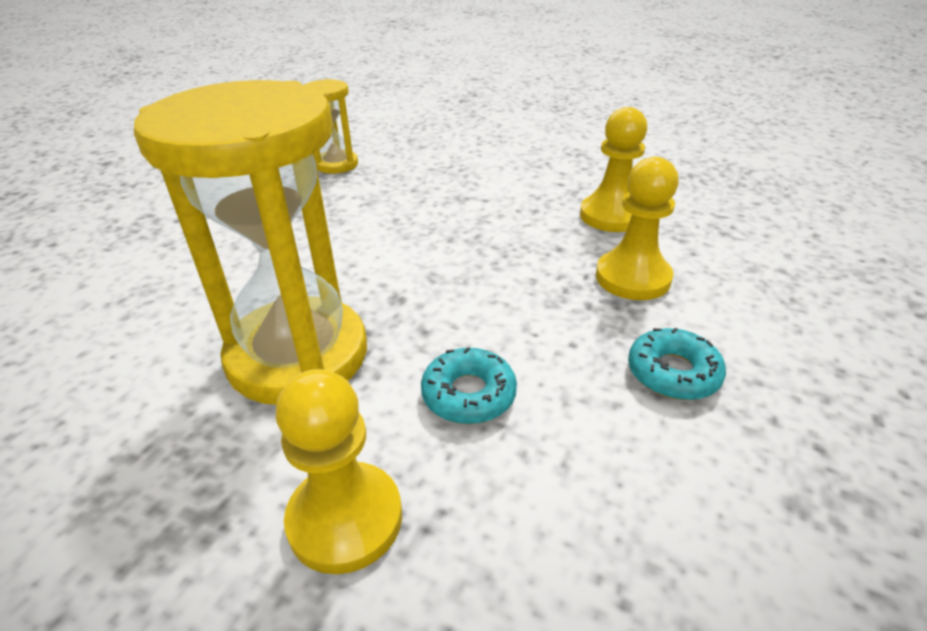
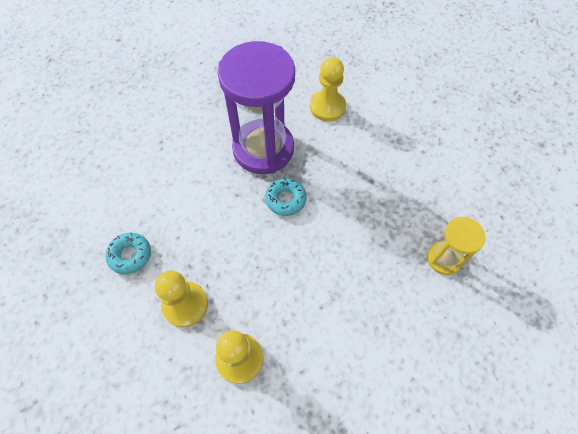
camera: 130 degrees right, 25 degrees up
yellow hourglass [134,80,367,405] -> purple hourglass [217,41,295,174]
yellow pawn [275,369,402,574] -> yellow pawn moved to [310,57,346,122]
turquoise donut [421,347,517,424] -> turquoise donut moved to [265,178,307,216]

